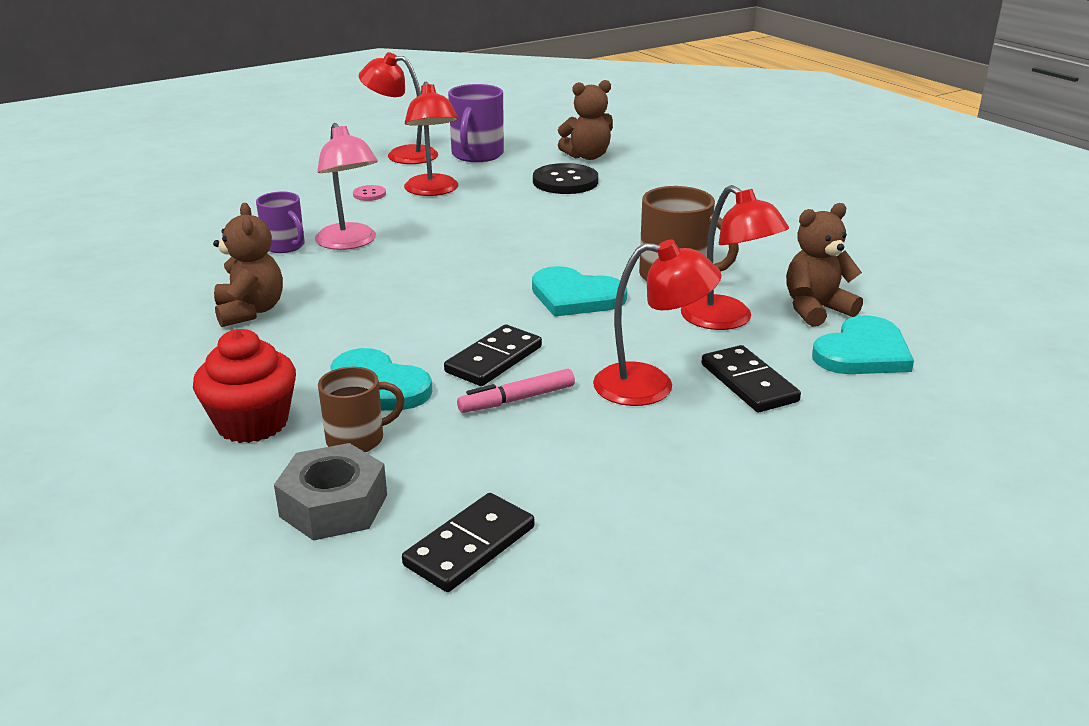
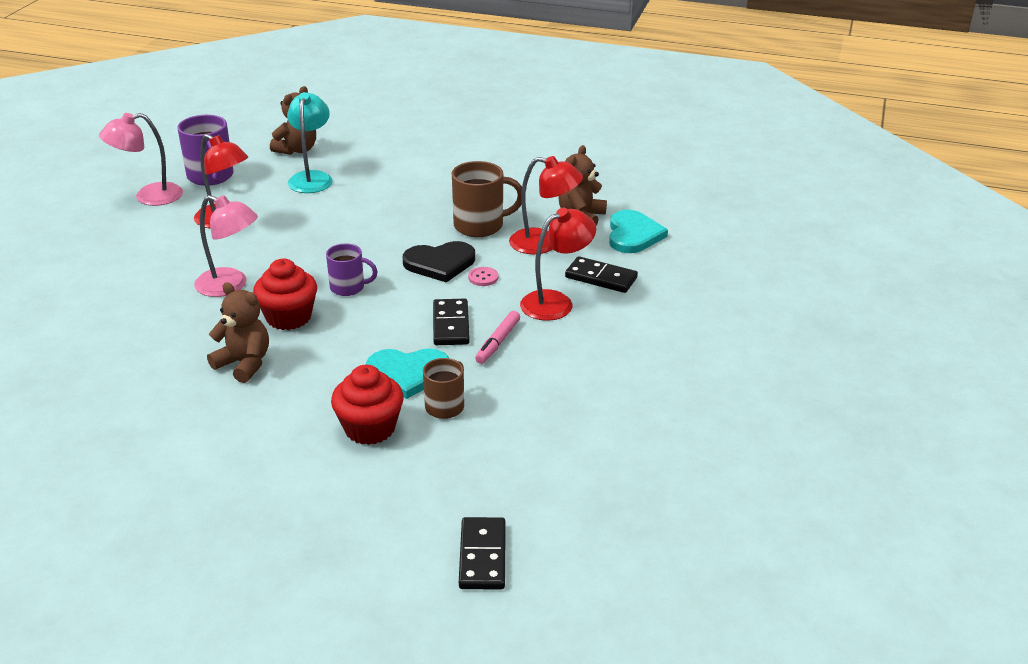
camera: 40 degrees left, 5 degrees up
purple mug [256,192,305,253] -> purple mug moved to [326,244,378,296]
grey nut [274,443,387,541] -> none
pink button [353,185,386,201] -> pink button moved to [468,267,498,286]
red lamp [358,52,438,164] -> pink lamp [99,113,183,206]
black domino [402,493,534,592] -> black domino moved to [459,517,506,589]
turquoise heart [532,266,627,317] -> black heart [403,241,475,282]
black button [533,163,598,194] -> turquoise lamp [287,92,333,193]
none -> red cupcake [253,259,317,330]

